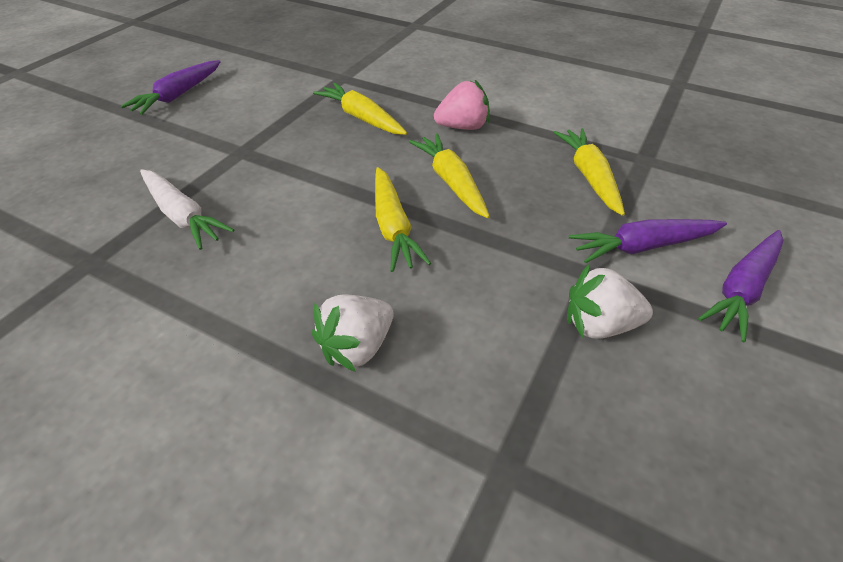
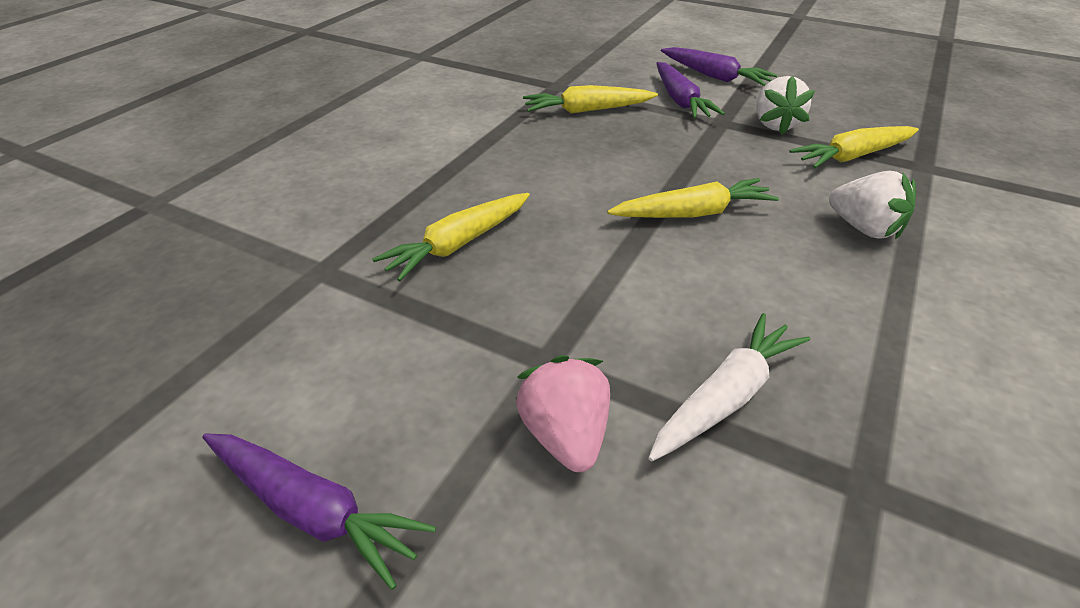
camera: 90 degrees left, 5 degrees down
yellow carrot [409,133,490,218] -> yellow carrot moved to [789,126,919,168]
pink strawberry [434,80,490,130] -> pink strawberry moved to [516,355,610,472]

